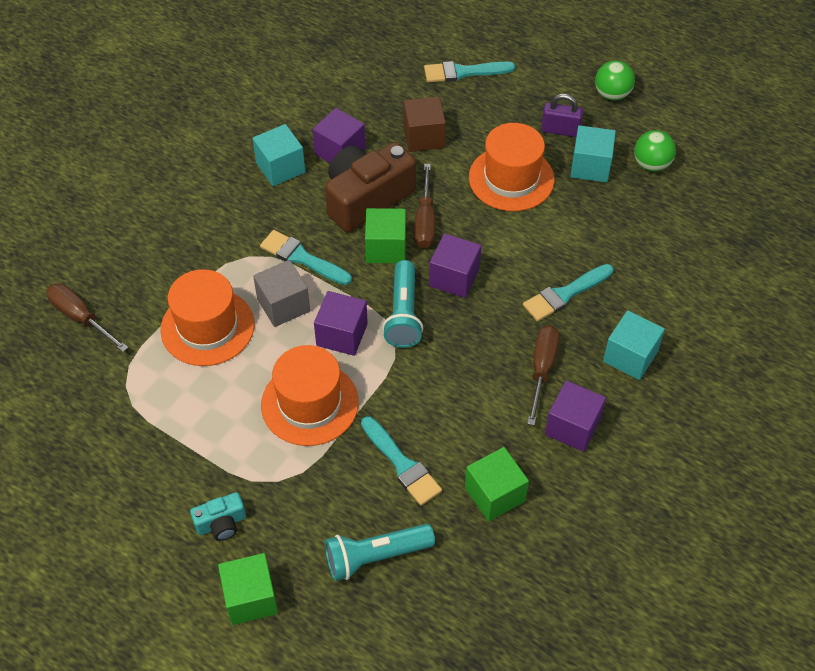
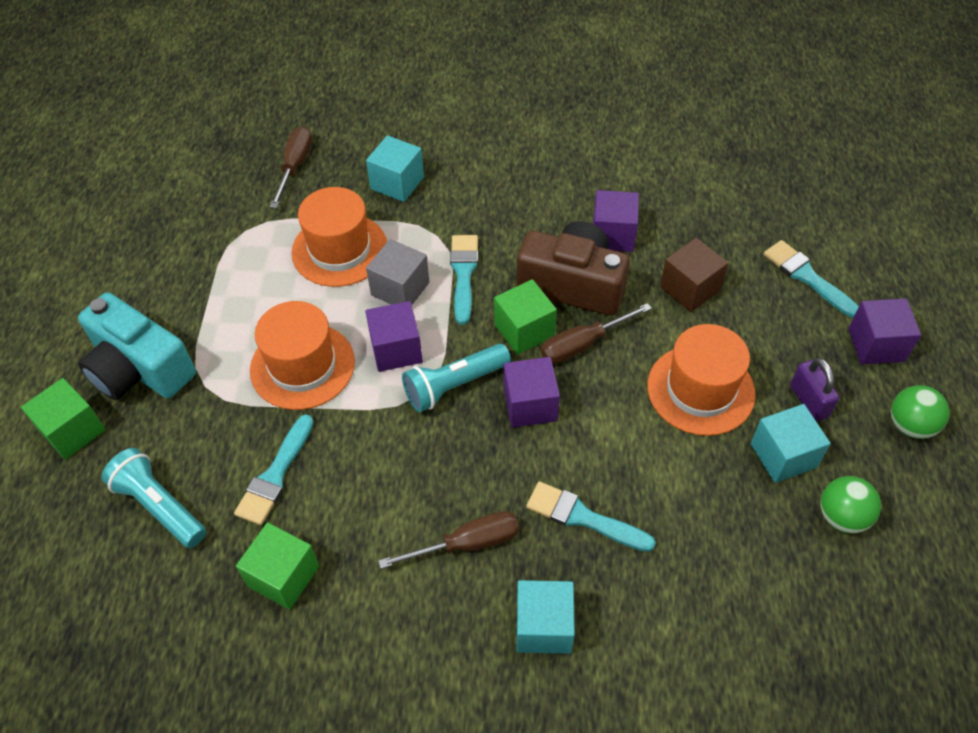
camera: 60 degrees right, 0 degrees up
turquoise camera [190,492,246,541] -> turquoise camera [78,292,196,400], size x2.13
turquoise cube [252,124,305,186] -> turquoise cube moved to [366,135,424,202]
purple cube [545,381,606,452] -> purple cube moved to [849,298,921,364]

